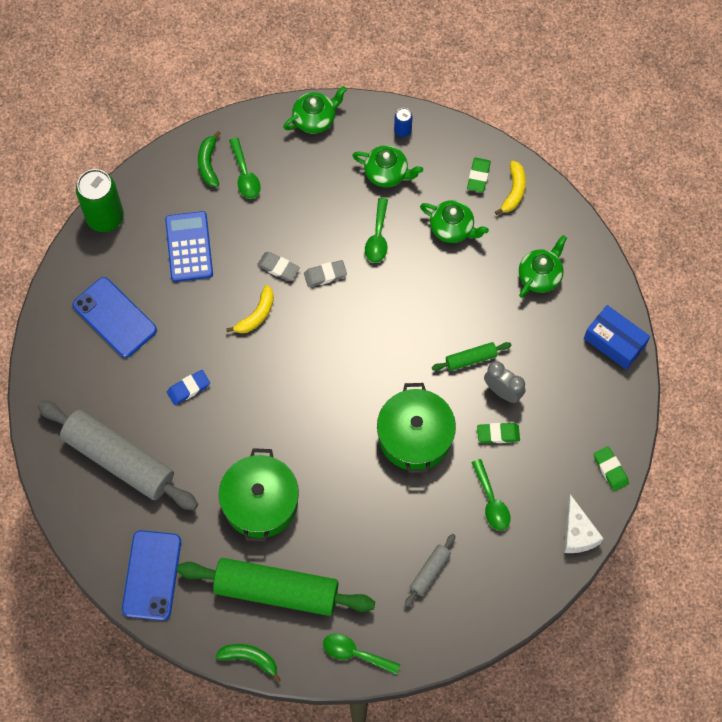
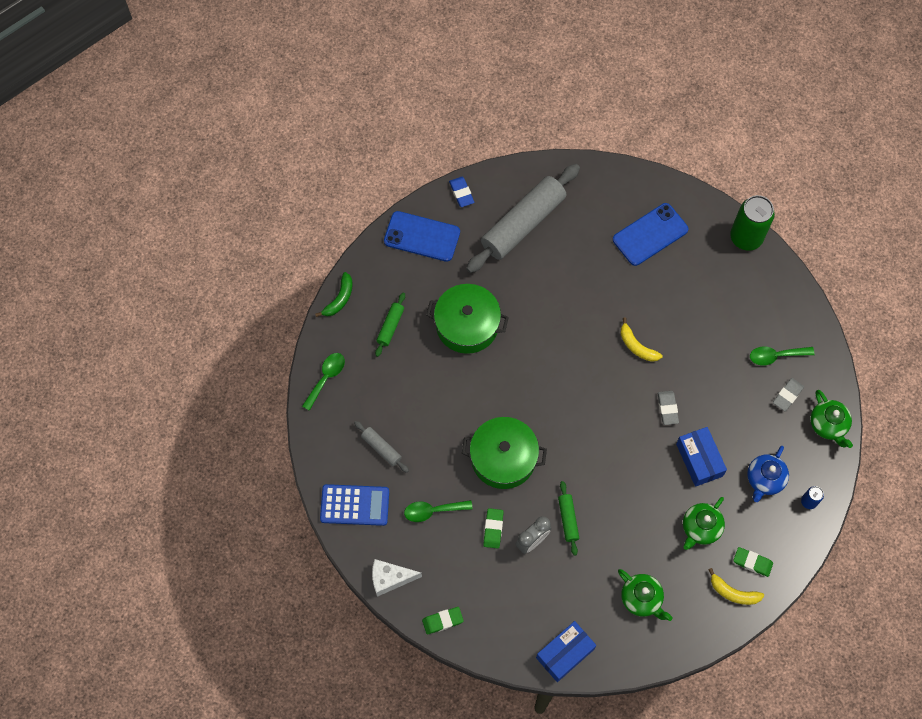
camera: 100 degrees right, 0 degrees up
blue calculator [165,211,213,282] -> blue calculator moved to [320,484,389,526]
blue eraser [167,370,210,405] -> blue eraser moved to [449,177,474,207]
green rolling pin [177,558,375,616] -> green rolling pin [375,293,405,357], size x0.44
green banana [198,131,221,187] -> none
grey eraser [257,252,300,281] -> grey eraser moved to [773,378,804,411]
green teapot [352,145,423,187] -> blue teapot [747,446,789,502]
green spoon [365,198,388,263] -> blue box [676,427,727,487]

